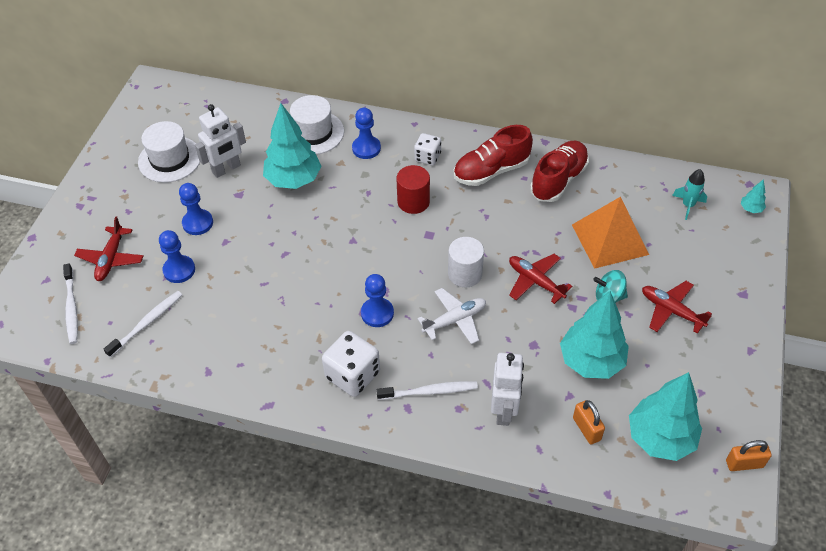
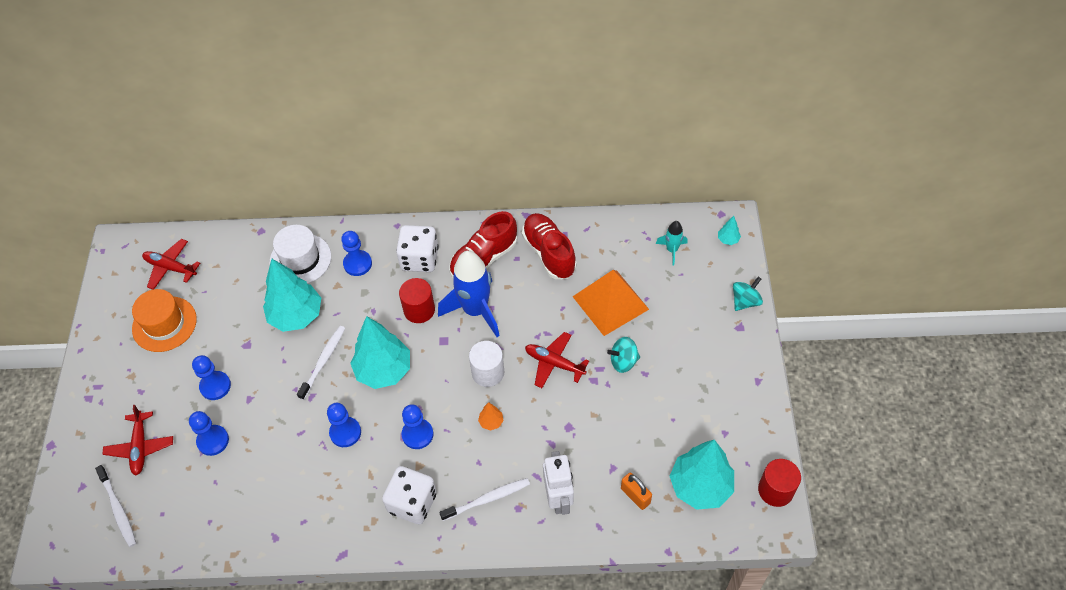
camera: 15 degrees left, 5 degrees up
white toothbrush [103,291,182,358] -> white toothbrush moved to [297,326,345,400]
white hat [138,121,200,183] -> orange hat [132,289,197,352]
white robot [195,104,246,178] -> none
white dice [414,133,441,166] -> white dice [396,225,439,272], size x1.62
white plane [418,288,486,344] -> orange tree [478,402,504,431]
red shoe [530,141,589,202] -> red shoe turned 45 degrees counterclockwise [522,213,577,279]
turquoise tree [560,291,629,379] -> turquoise tree moved to [350,316,410,389]
red plane [642,281,712,334] -> red plane moved to [142,239,200,290]
orange padlock [726,440,771,471] -> red cylinder [758,459,801,507]
none -> blue pawn [327,403,361,447]
none -> blue rocket [438,251,500,337]
none -> turquoise spinning top [733,277,763,311]

